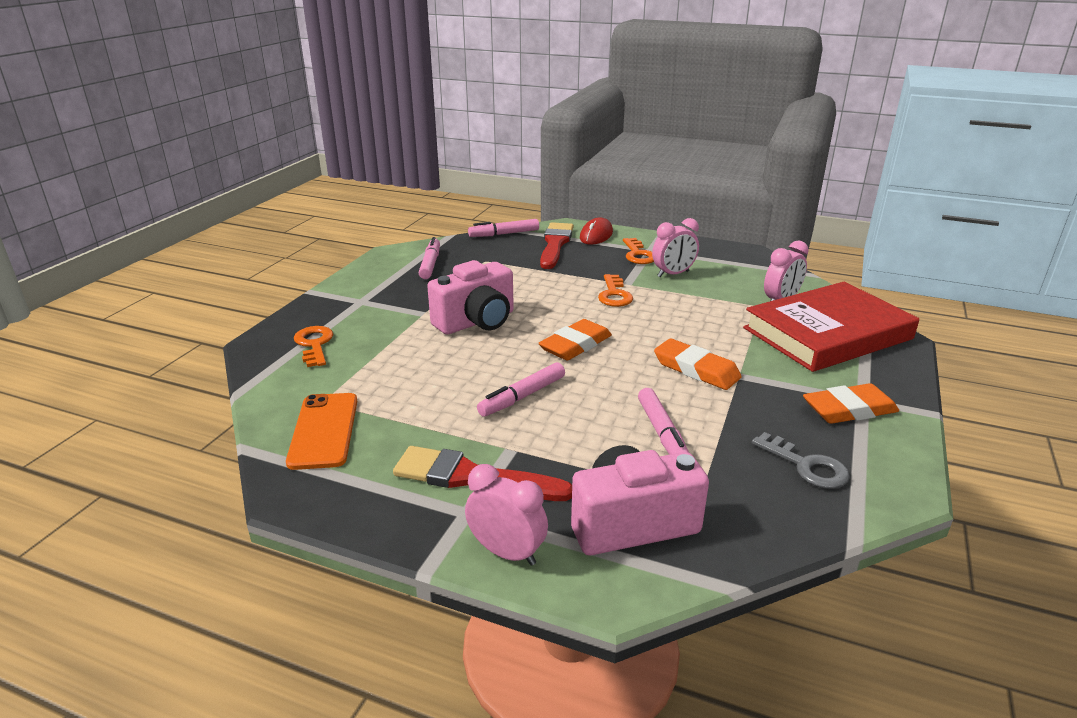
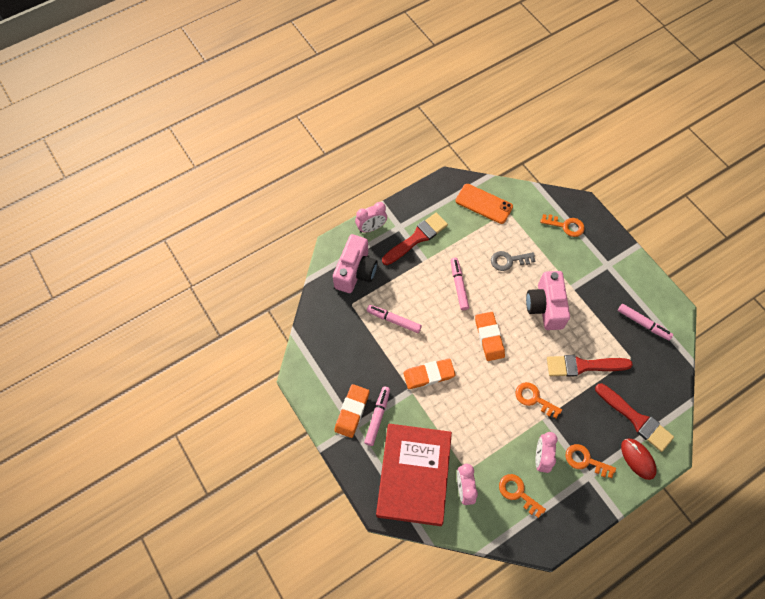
camera: 125 degrees right, 35 degrees up
pink marker [468,219,539,237] -> pink marker moved to [364,387,390,446]
grey key [752,432,850,489] -> grey key moved to [491,251,535,271]
none -> orange key [499,474,546,518]
none -> red brush [547,355,633,377]

